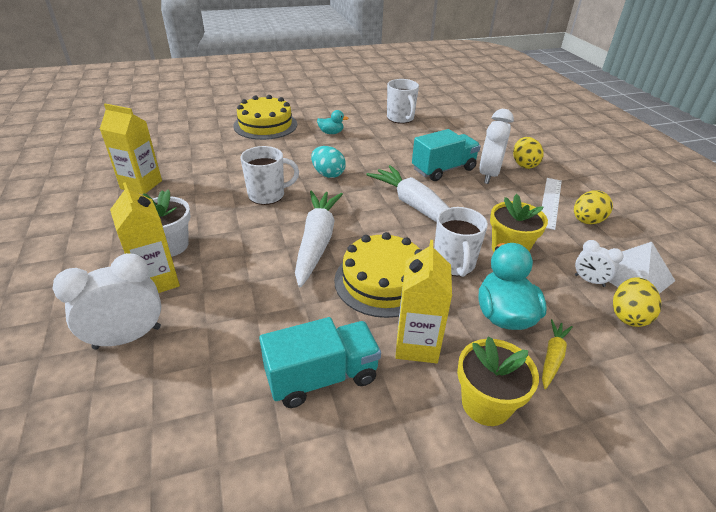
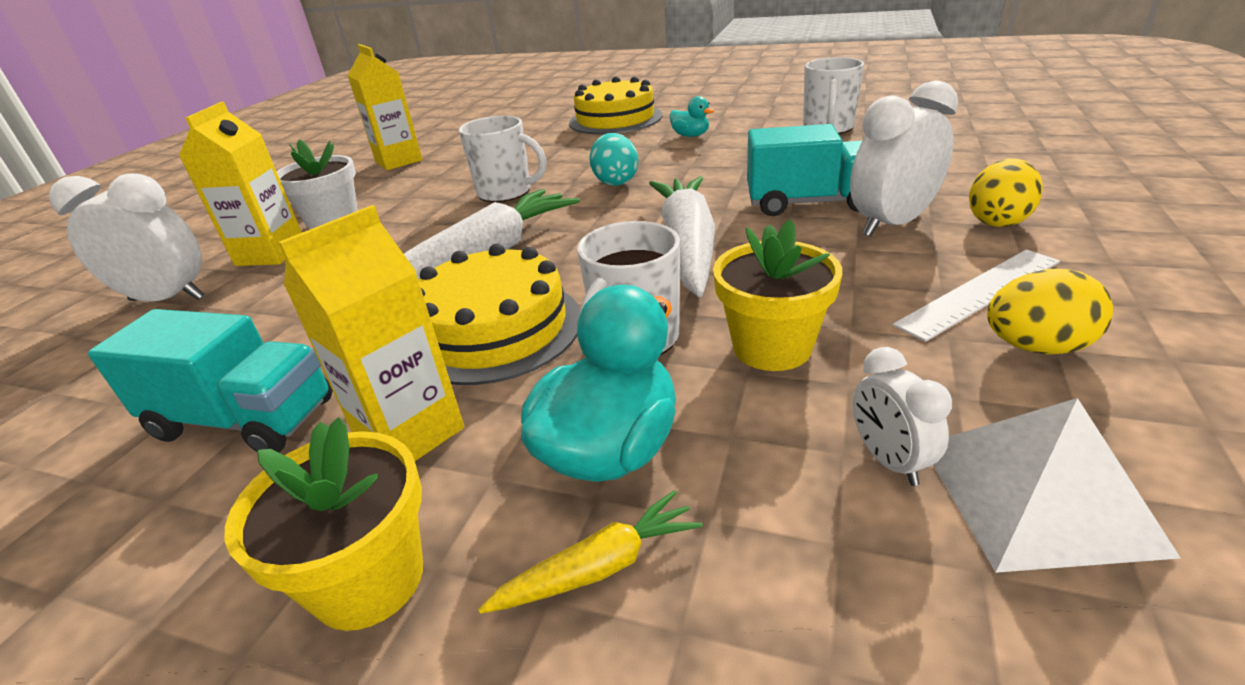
camera: 40 degrees right, 5 degrees down
yellow egg [613,277,661,327] -> none

